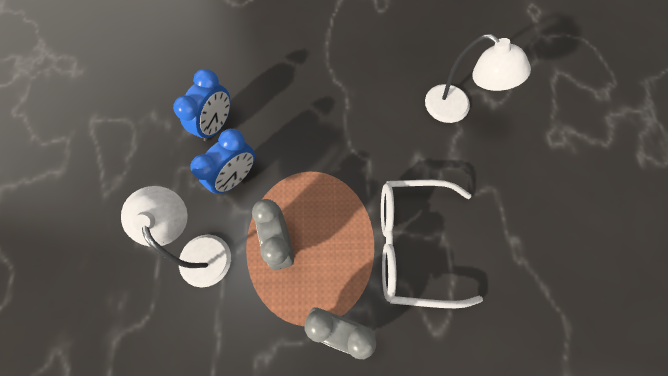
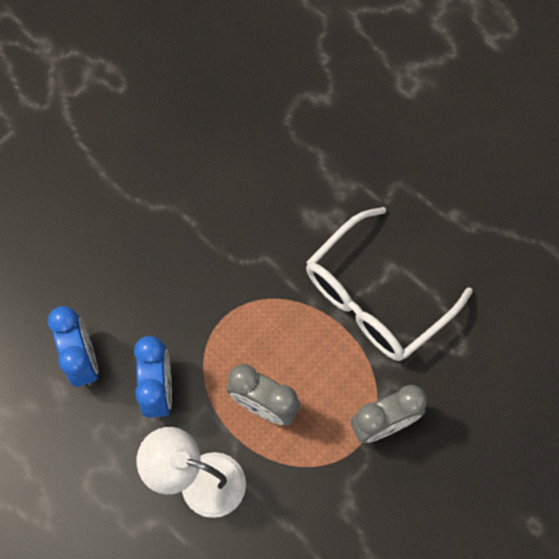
camera: 45 degrees left, 0 degrees up
white lamp [425,34,531,123] -> none

